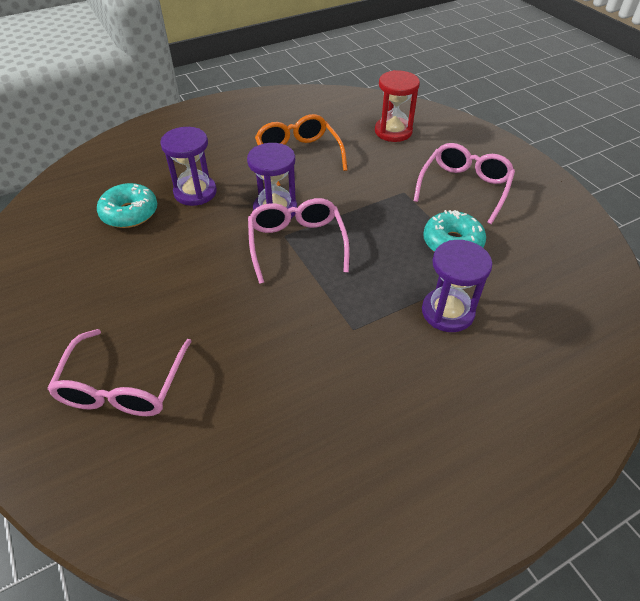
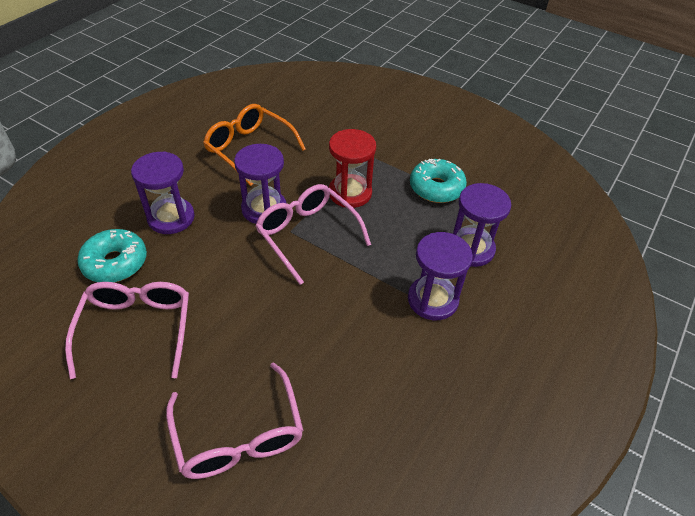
camera: 30 degrees left, 0 degrees up
red hourglass [375,70,420,142] -> red hourglass moved to [329,129,376,208]
pink glasses [414,143,515,224] -> pink glasses moved to [65,282,189,379]
none -> purple hourglass [408,232,473,320]

